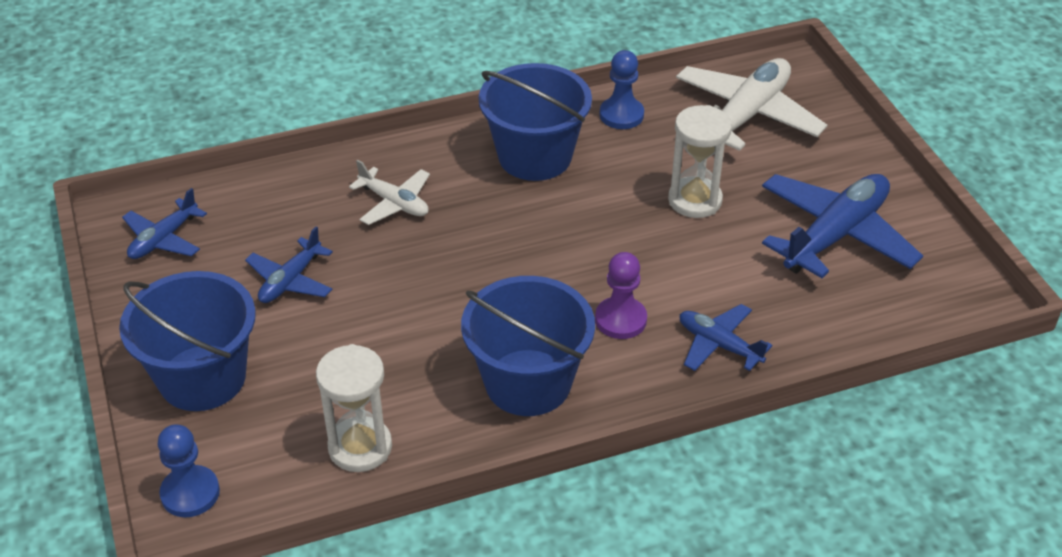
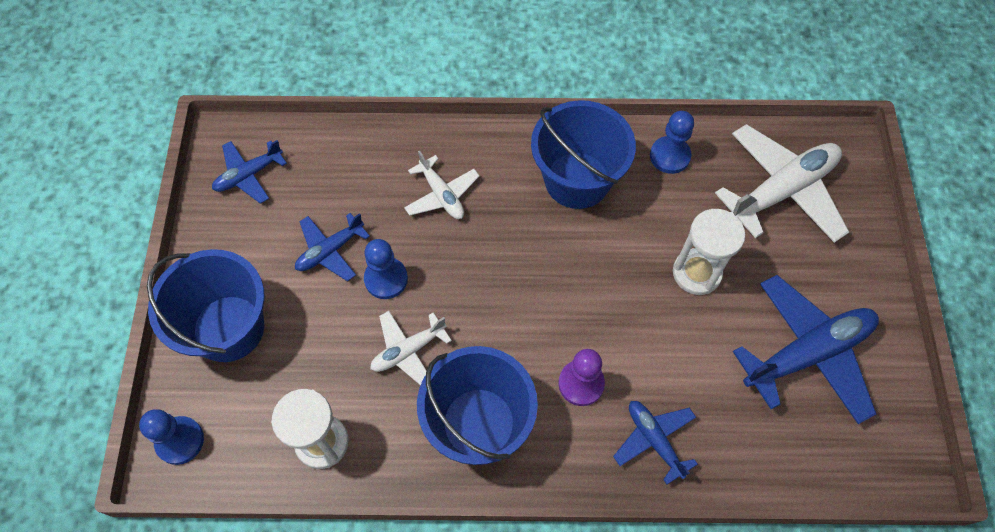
camera: 20 degrees right, 20 degrees up
none -> blue pawn [364,239,408,299]
none -> white plane [370,311,452,385]

